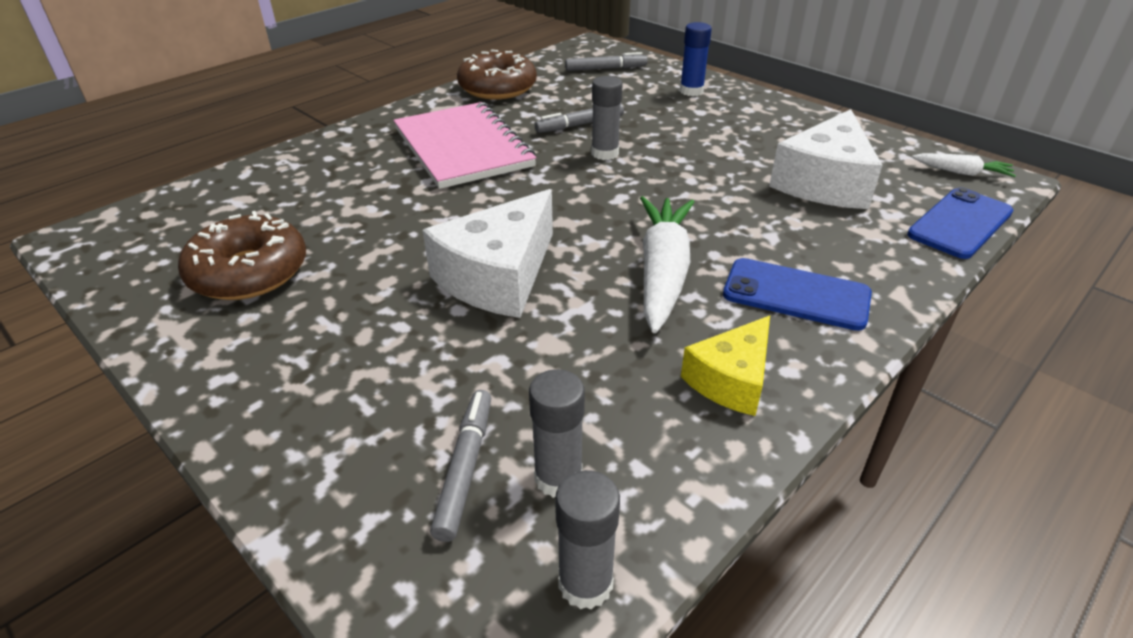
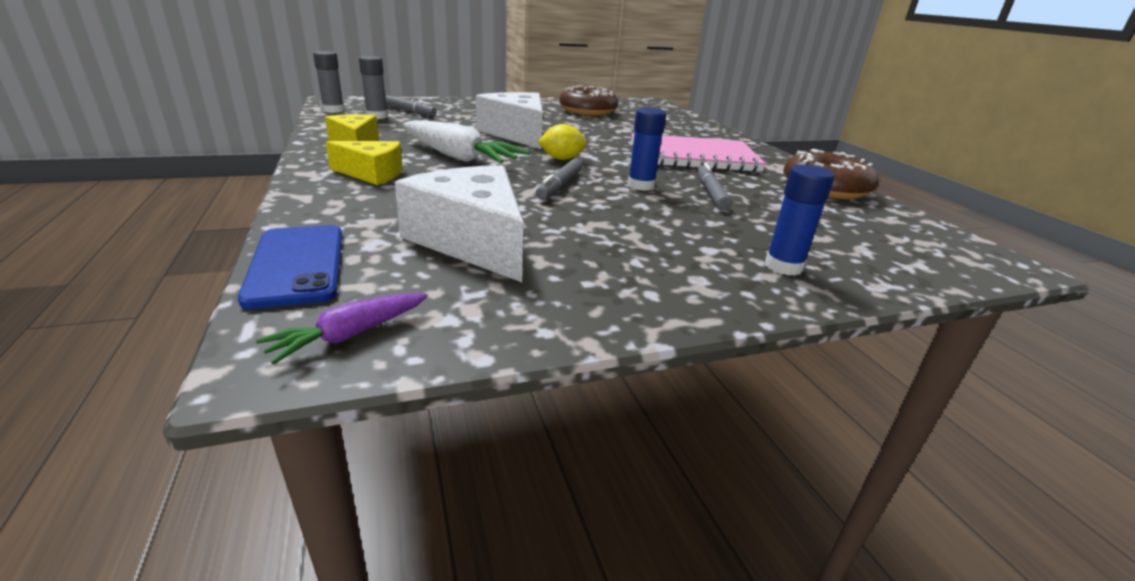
camera: 115 degrees right, 10 degrees down
grey marker [565,52,648,71] -> grey marker moved to [536,159,582,200]
grey glue stick [591,76,623,160] -> blue glue stick [628,108,666,191]
blue phone [723,258,872,331] -> yellow cheese [325,141,403,185]
white carrot [912,153,1016,177] -> purple carrot [256,293,427,365]
none -> yellow lemon [538,124,587,160]

